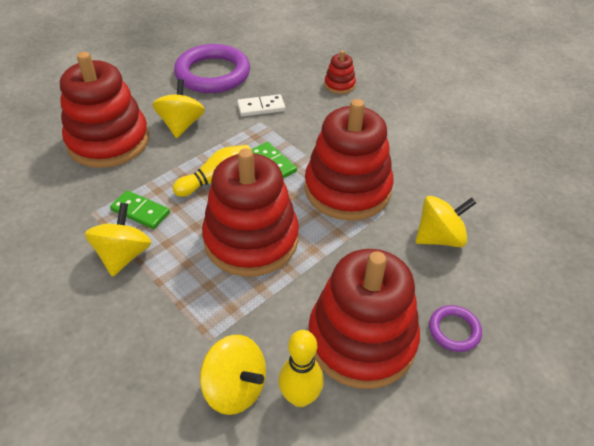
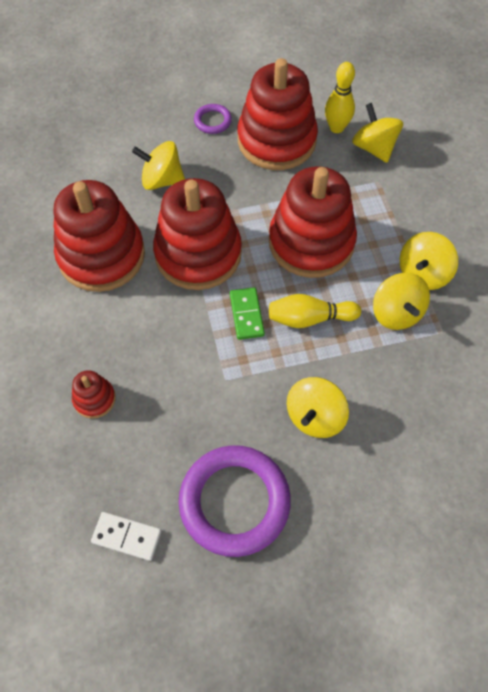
camera: 150 degrees left, 15 degrees up
red stacking toy [60,52,149,168] -> red stacking toy moved to [53,180,145,292]
green domino [110,190,170,229] -> yellow spinning top [373,273,430,330]
white domino [237,94,285,117] -> white domino moved to [91,512,161,561]

